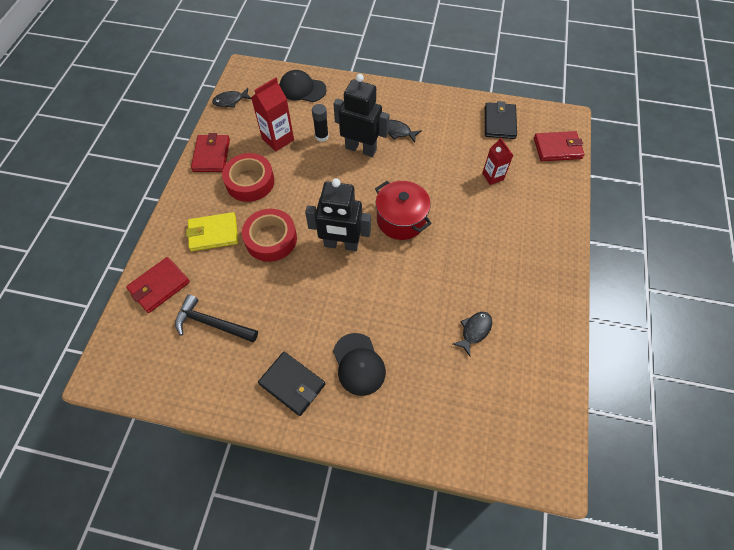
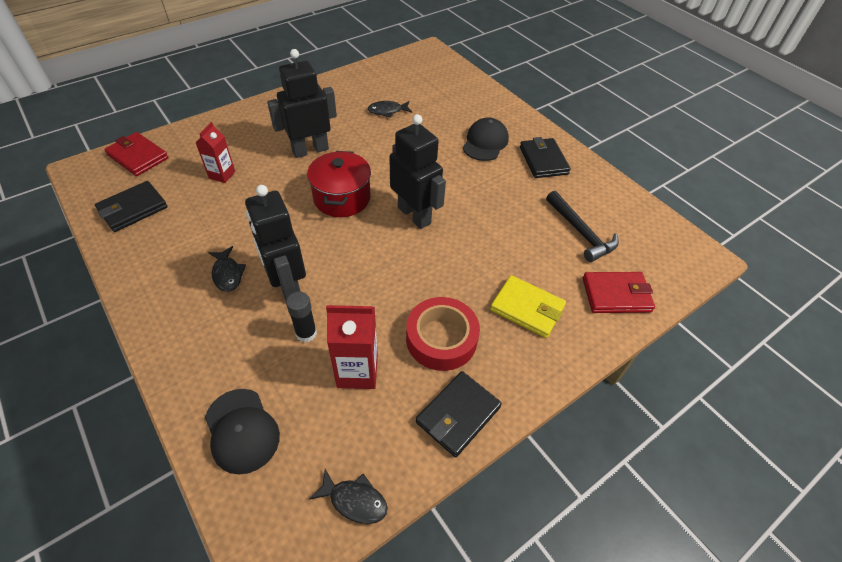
camera: 140 degrees left, 10 degrees down
red wallet [191,133,230,172] -> black wallet [416,371,502,457]
red tape [242,209,297,262] -> none
none -> black robot [267,49,337,158]

